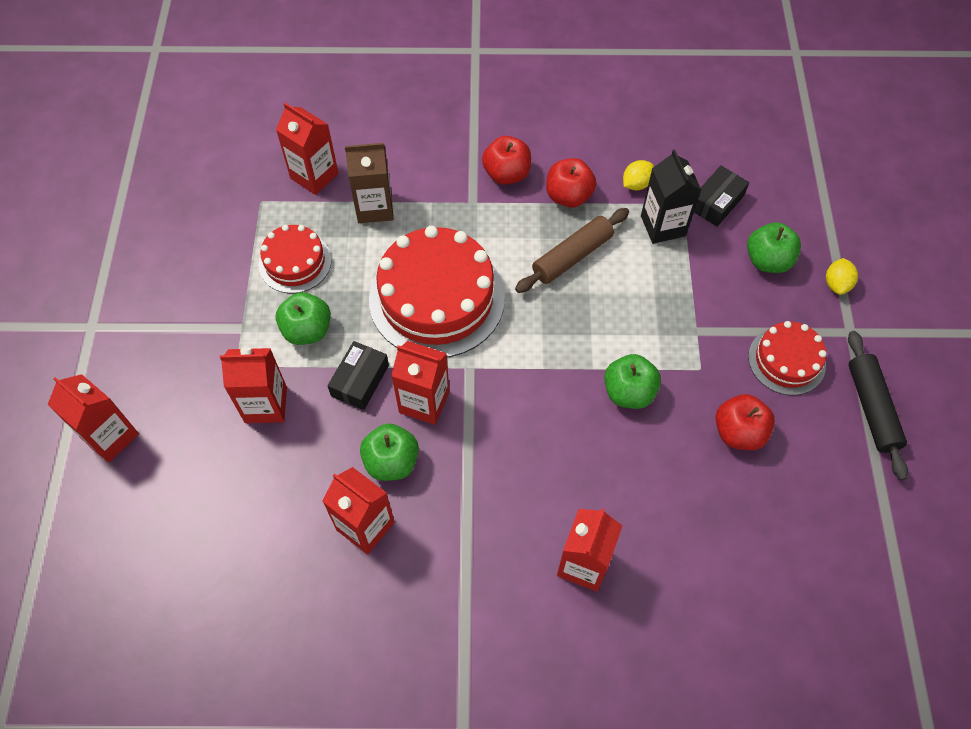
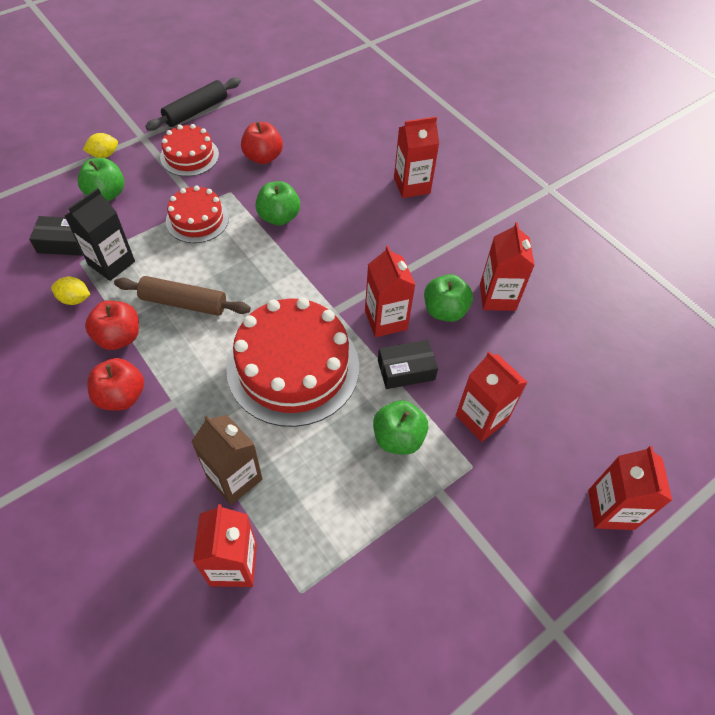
camera: 130 degrees left, 5 degrees down
red cake [259,225,332,293] -> red cake moved to [166,185,229,243]

